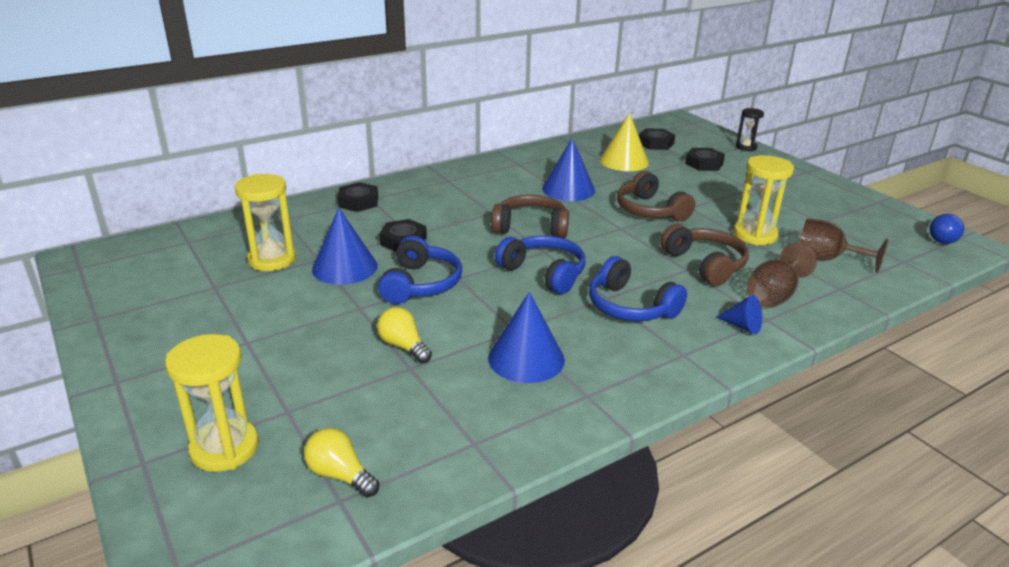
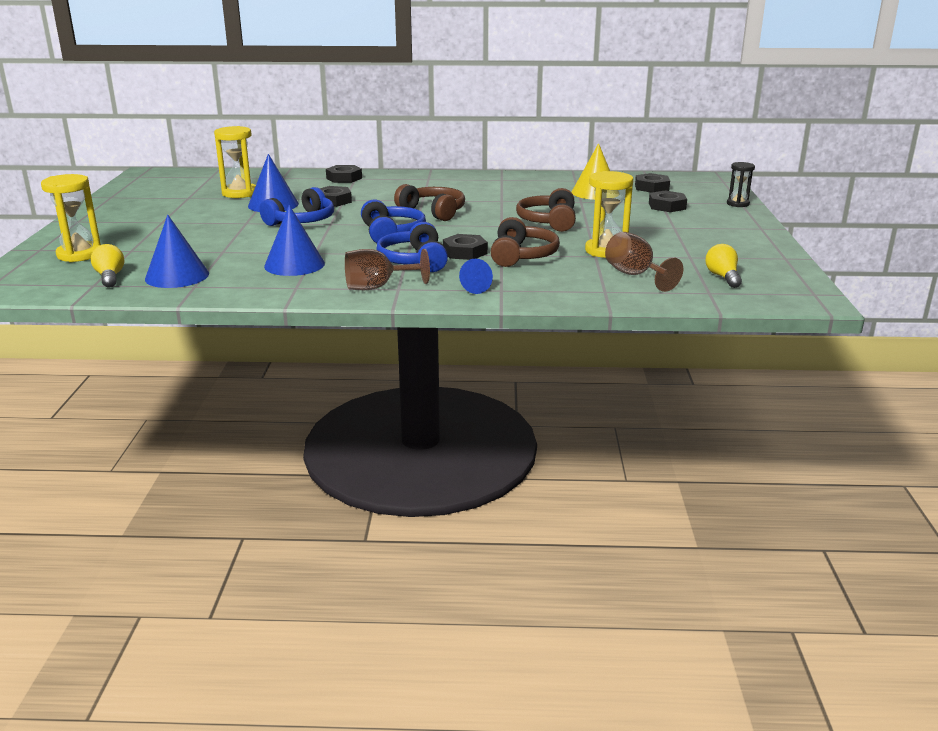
camera: 35 degrees right, 5 degrees down
yellow light bulb [377,307,432,363] -> yellow light bulb moved to [705,244,742,288]
blue cone [542,138,595,201] -> blue cone moved to [145,215,209,288]
brown goblet [747,243,817,308] -> brown goblet moved to [345,249,430,290]
blue light bulb [930,214,965,244] -> none
none -> black nut [443,234,488,260]

